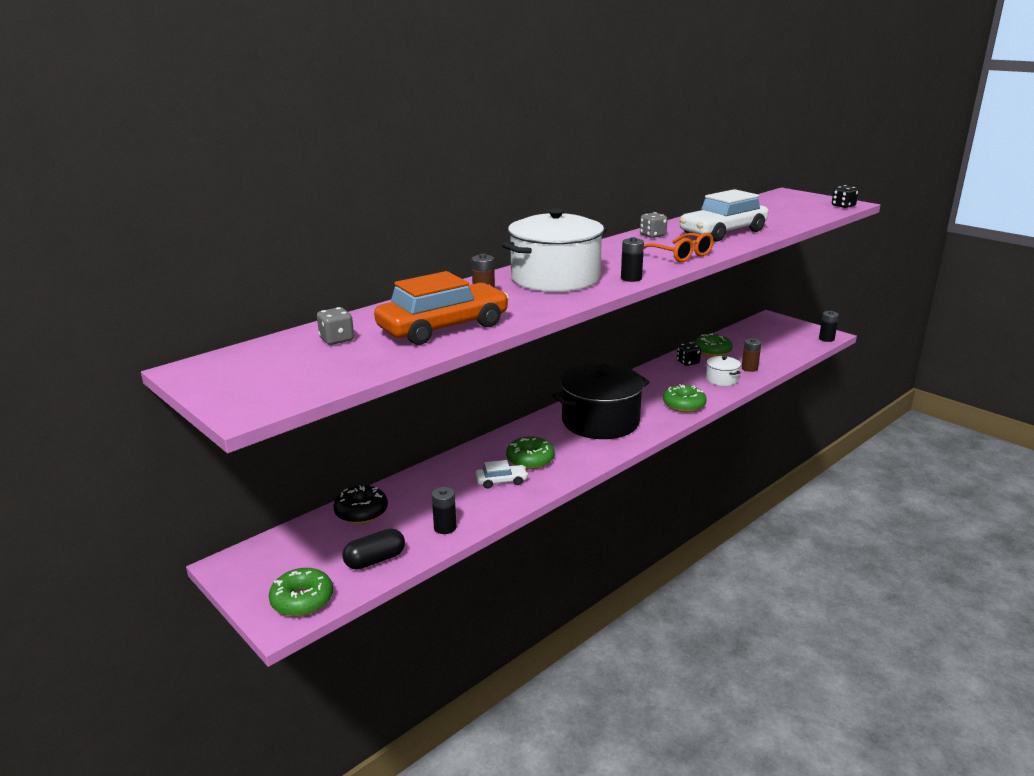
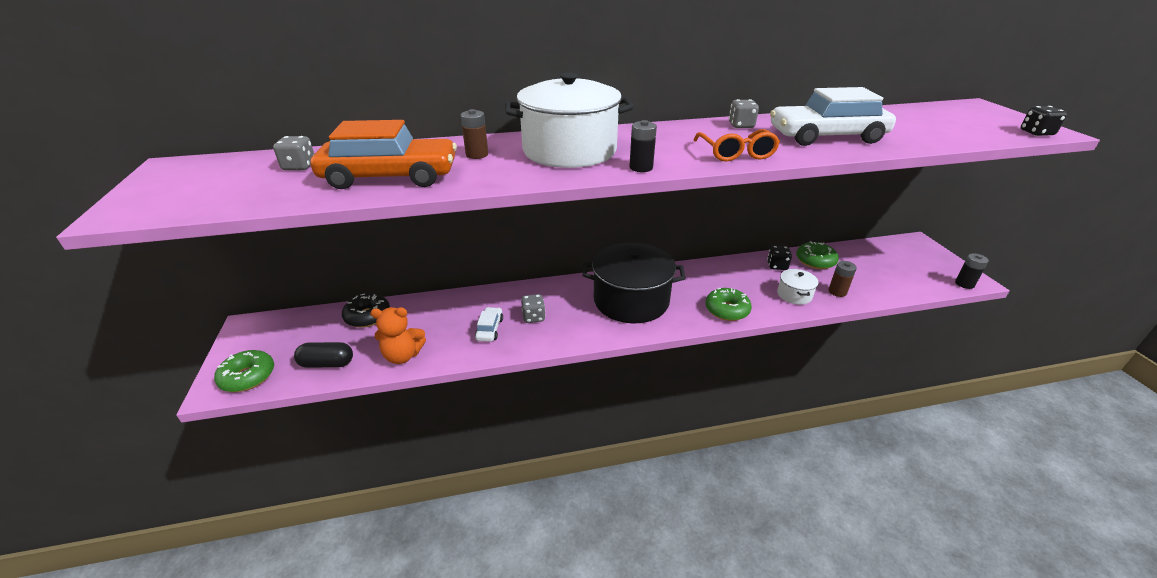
camera: 30 degrees right, 10 degrees up
black battery [432,487,456,534] -> orange teddy bear [370,307,426,364]
white car [475,460,528,489] -> white car turned 105 degrees counterclockwise [475,307,503,342]
green donut [506,436,555,469] -> grey dice [521,294,546,323]

